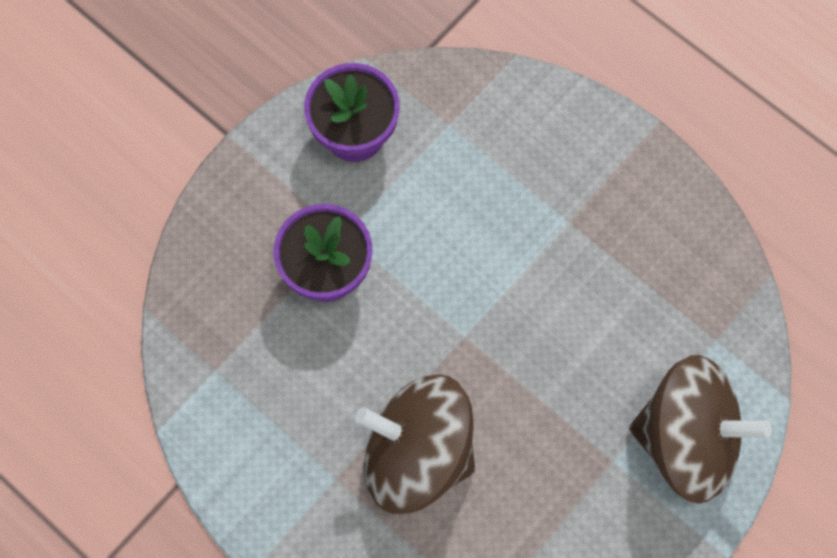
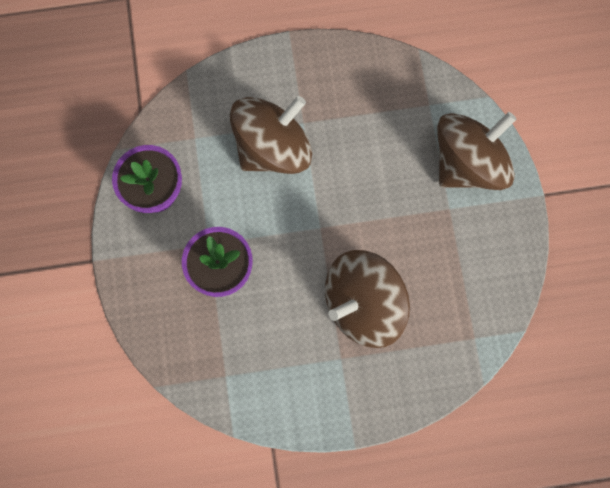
camera: 50 degrees left, 5 degrees up
none -> brown spinning top [230,96,312,174]

